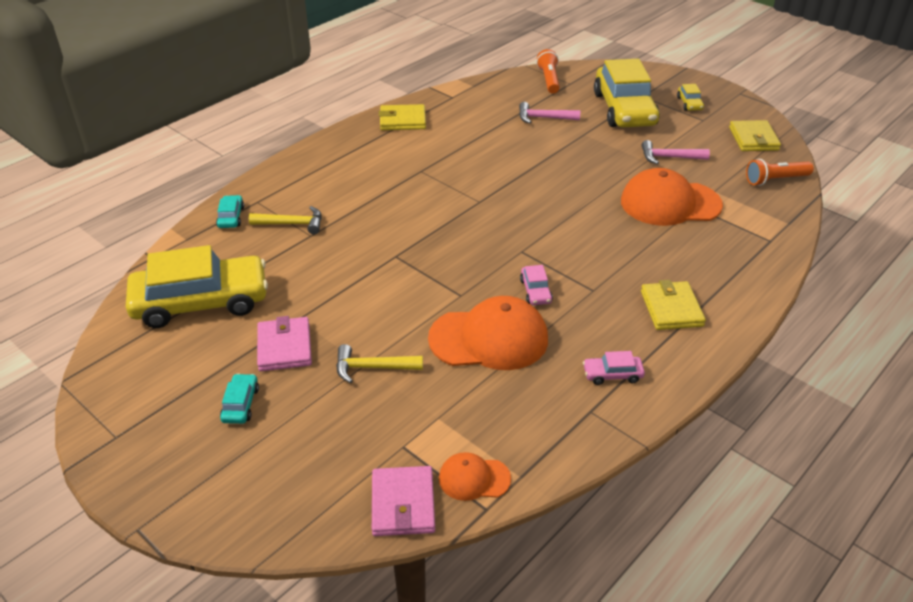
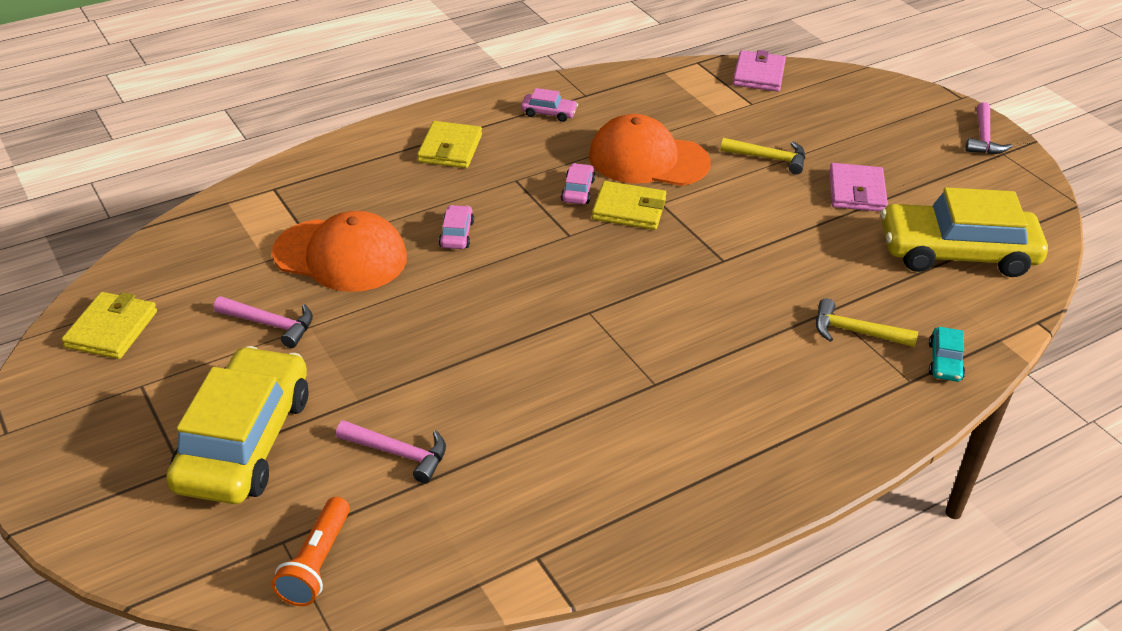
camera: 165 degrees left, 0 degrees up
turquoise car [220,373,259,424] -> none
yellow wallet [379,104,426,130] -> yellow wallet moved to [592,181,667,230]
orange cap [439,452,511,501] -> none
yellow car [677,84,704,111] -> none
orange flashlight [746,159,814,186] -> none
none -> pink car [439,205,474,249]
none -> pink hammer [965,102,1012,154]

